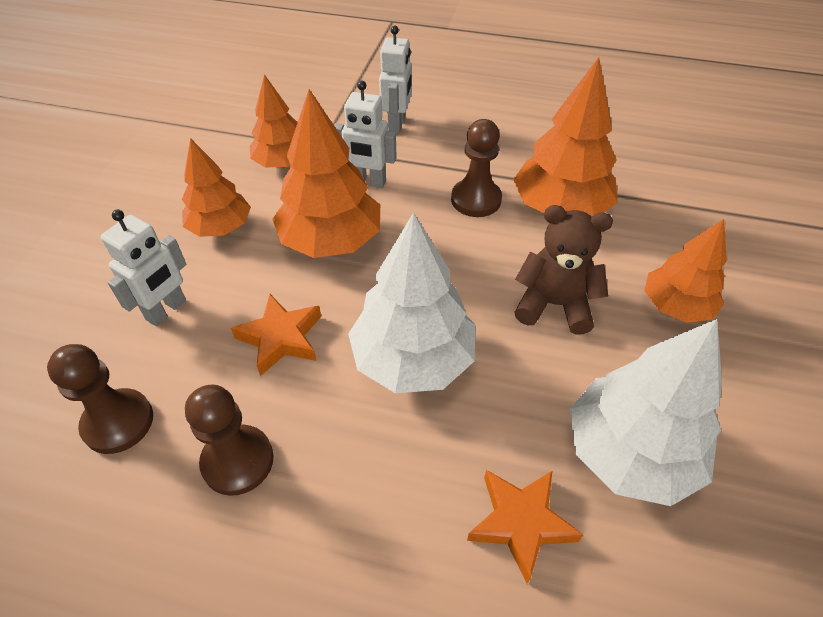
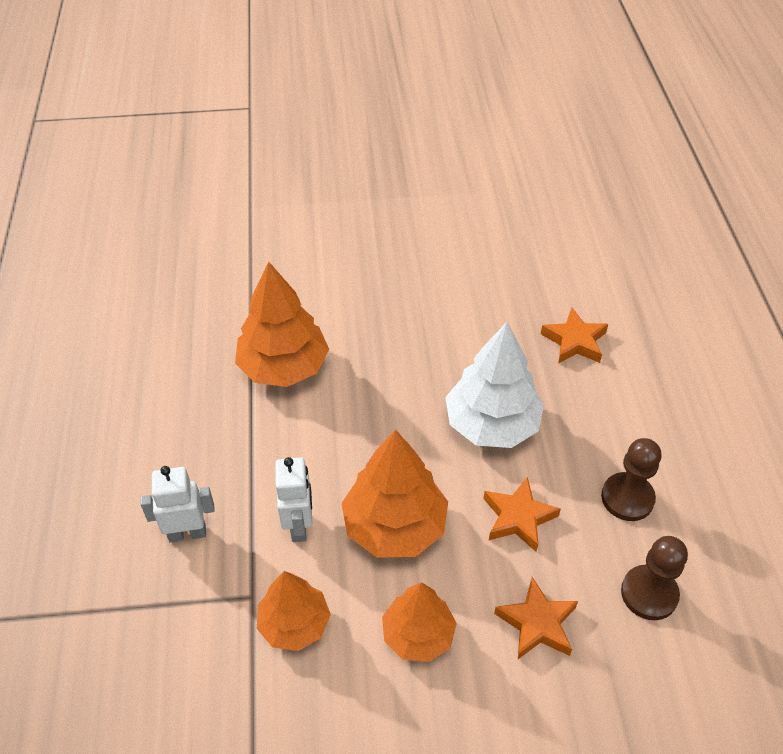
camera: 110 degrees left, 0 degrees up
white robot [101,210,186,326] -> orange star [494,577,578,659]
brown pawn [451,119,502,217] -> none
brown teddy bear [514,205,613,335] -> none
white tree [570,319,722,506] -> none
orange tree [645,219,727,323] -> none

